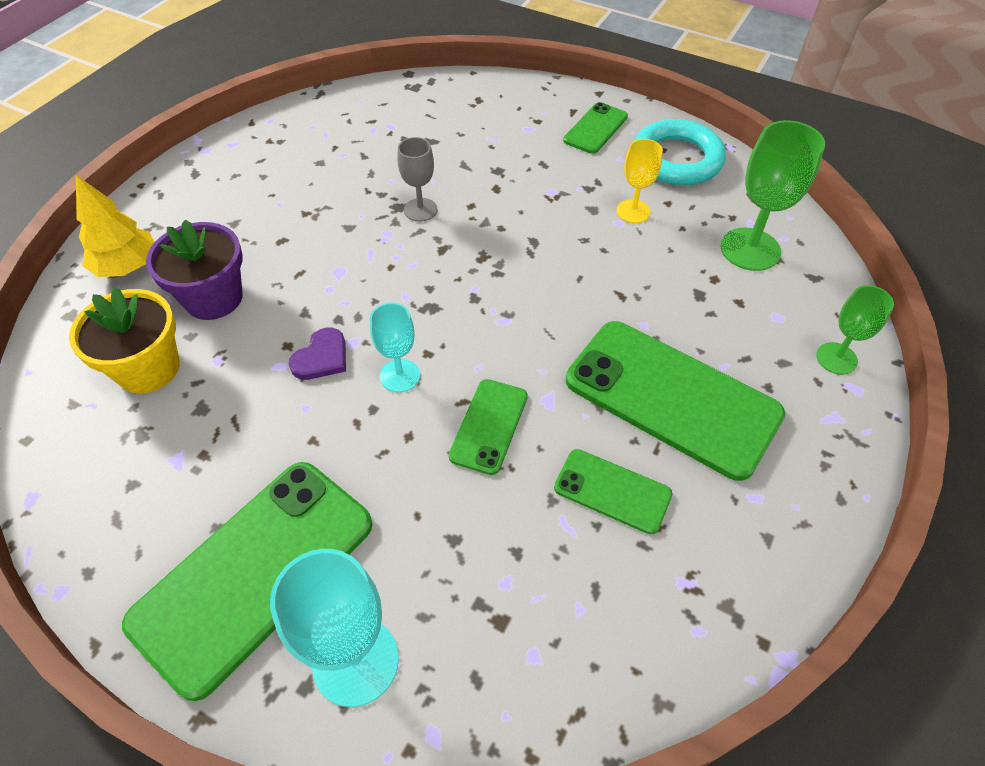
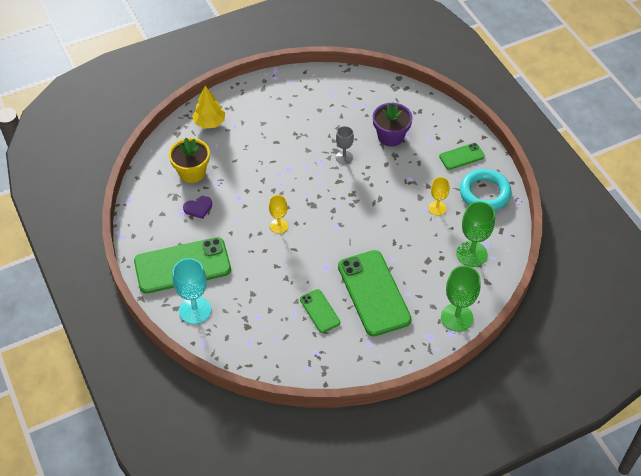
camera: 35 degrees right, 0 degrees up
purple flower pot [146,220,243,320] -> purple flower pot moved to [373,103,413,147]
purple heart [289,328,346,380] -> purple heart moved to [183,196,212,219]
turquoise goblet [370,303,420,392] -> yellow goblet [269,195,288,234]
green phone [449,379,528,475] -> none
green goblet [816,285,894,375] -> green goblet [441,266,481,332], size x1.67

